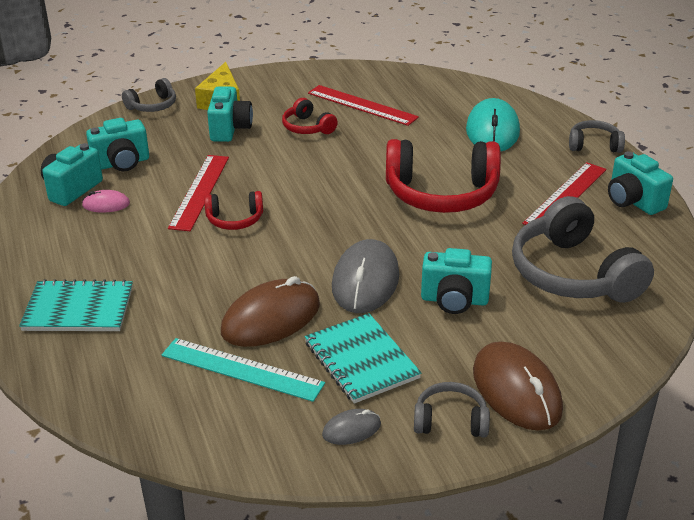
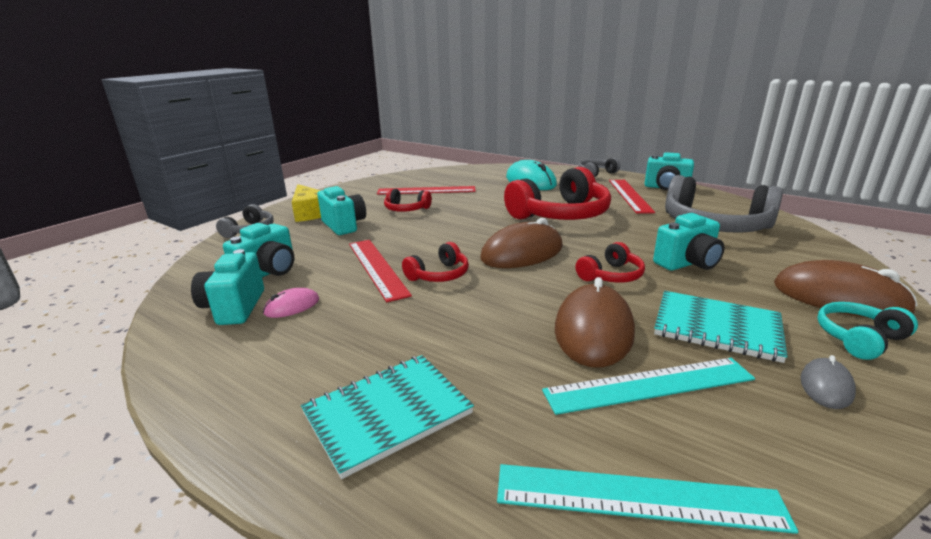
camera: 35 degrees left, 10 degrees down
grey mouse [332,239,399,313] -> red headphones [575,242,645,283]
grey headphones [414,382,490,437] -> turquoise headphones [817,302,918,360]
none -> brown mouse [480,218,563,268]
none -> turquoise ruler [497,464,798,534]

